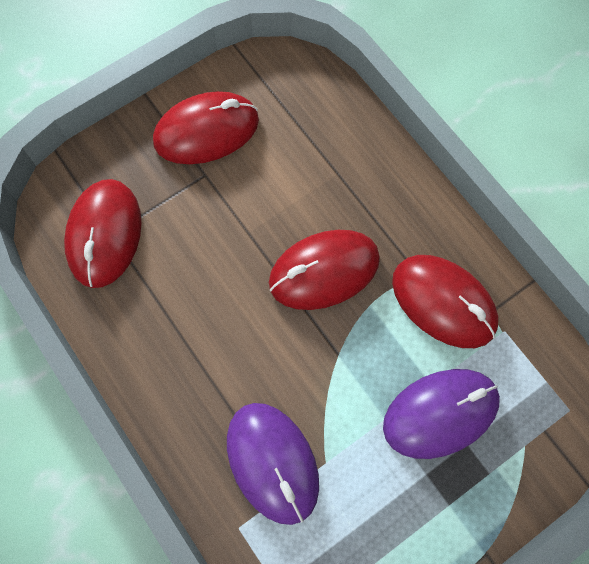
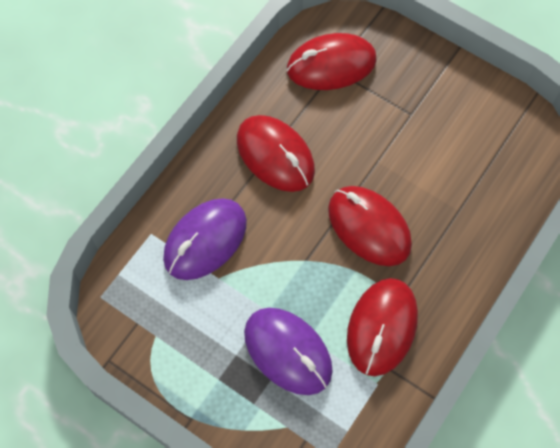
camera: 70 degrees right, 5 degrees down
red mouse [153,91,259,164] -> red mouse moved to [237,115,315,192]

